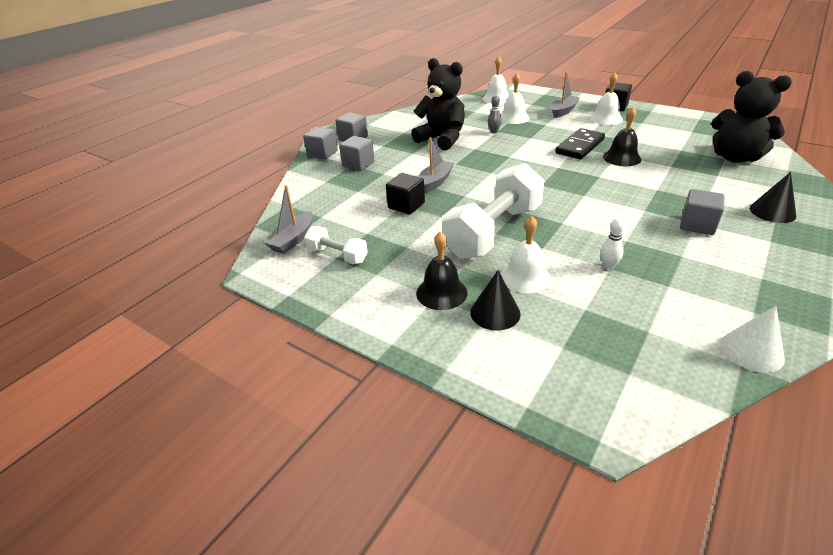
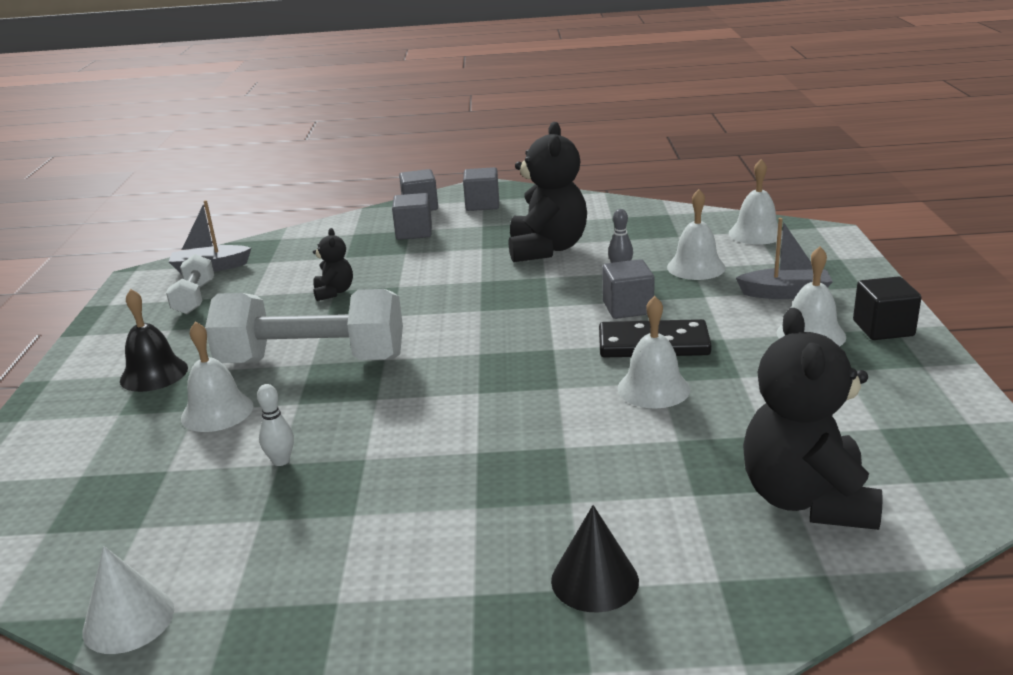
camera: 55 degrees right, 10 degrees down
black cube [386,173,425,214] -> black teddy bear [313,228,353,301]
grey boat [418,137,454,193] -> none
black cone [470,270,520,330] -> none
black bell [603,107,641,166] -> white bell [617,296,690,409]
grey cube [680,189,725,235] -> grey cube moved to [602,259,655,319]

